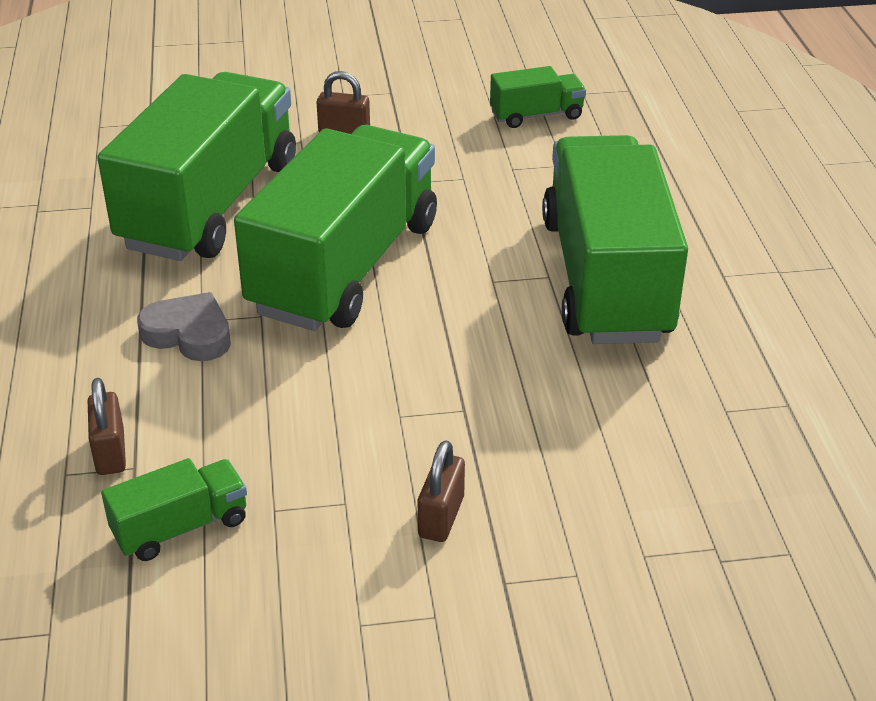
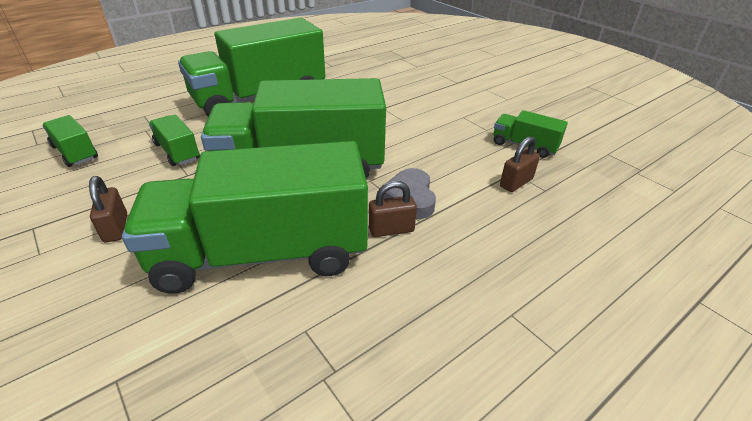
camera: 120 degrees left, 0 degrees up
brown padlock [418,440,465,542] -> brown padlock moved to [369,181,417,237]
none -> green truck [149,115,200,166]

